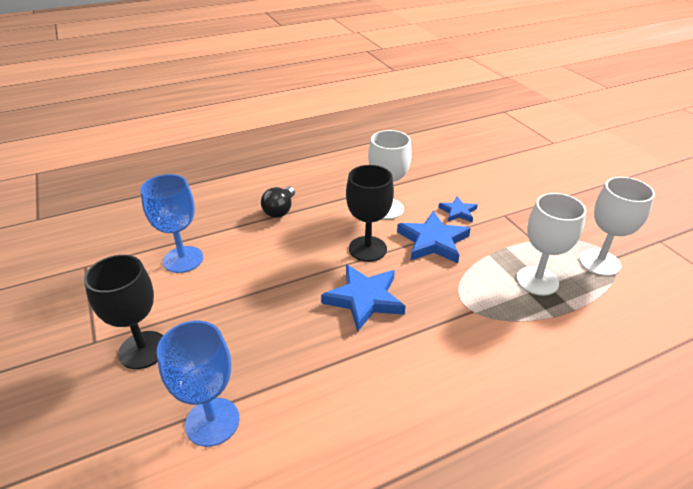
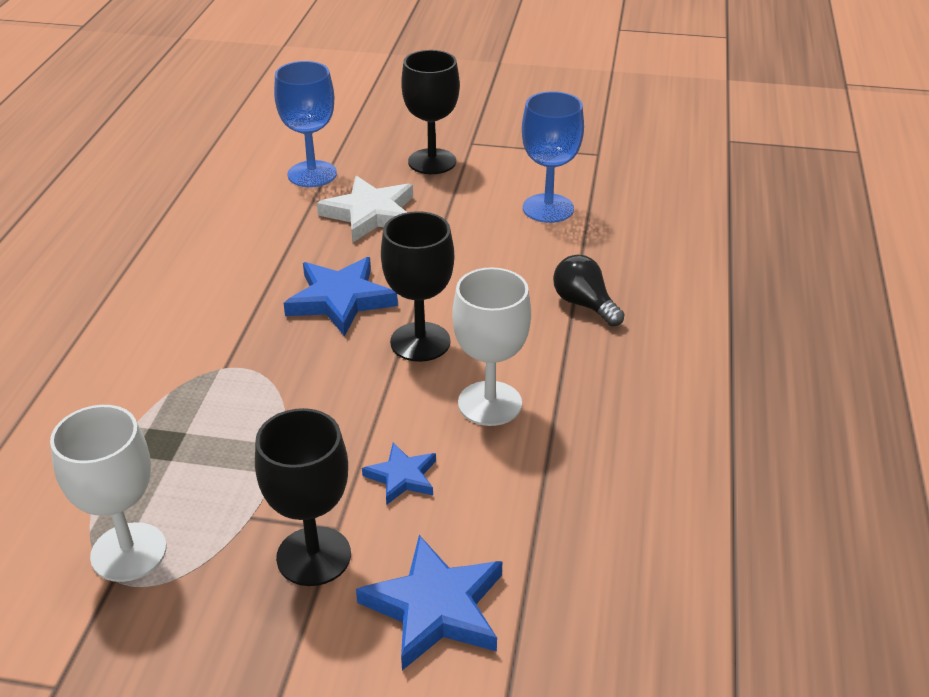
camera: 125 degrees right, 0 degrees up
blue star [397,211,471,263] -> blue star moved to [356,535,502,670]
white goblet [516,193,586,296] -> none
none -> black goblet [255,408,351,586]
none -> white star [317,176,413,243]

